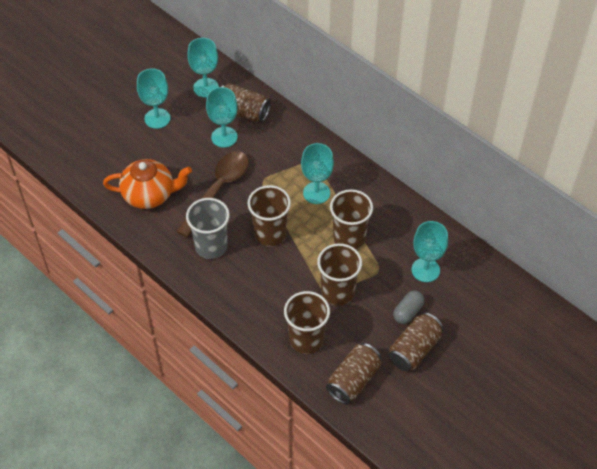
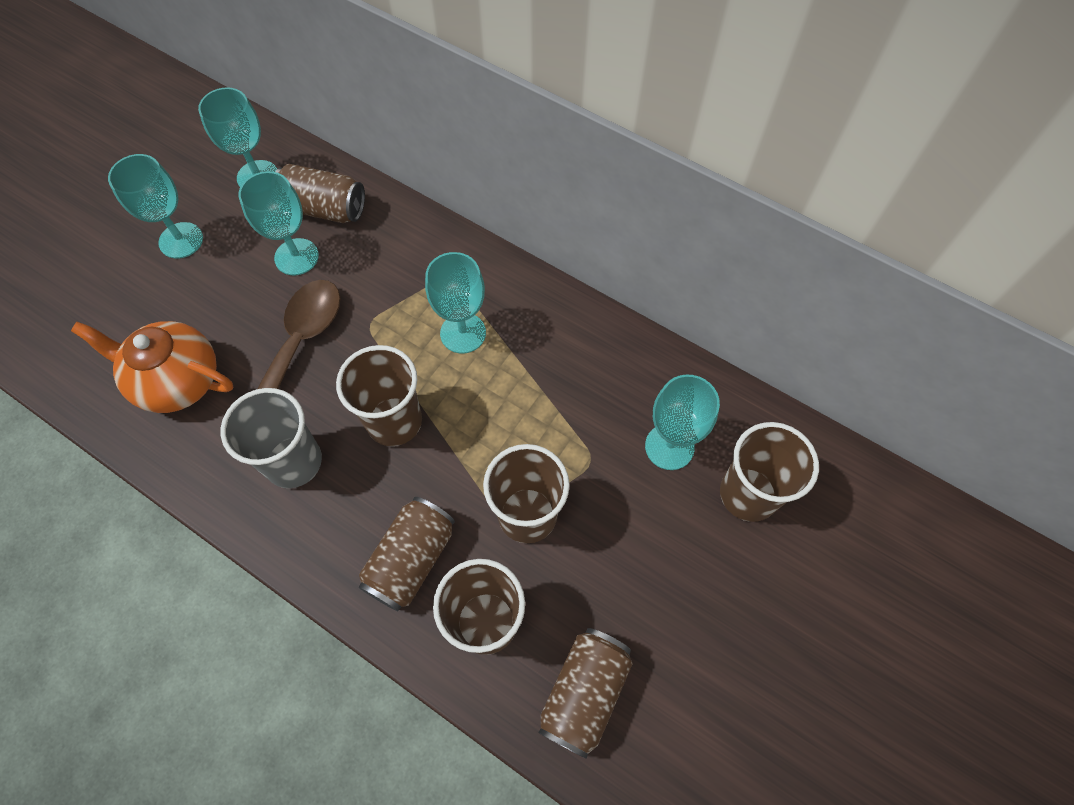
camera: 10 degrees left, 10 degrees up
orange teapot [103,159,192,209] -> orange teapot turned 150 degrees counterclockwise [71,321,234,413]
brown cup [330,189,373,249] -> brown cup moved to [720,422,819,522]
brown can [389,313,444,371] -> brown can moved to [359,497,455,611]
grey capsule [393,291,424,324] -> none

